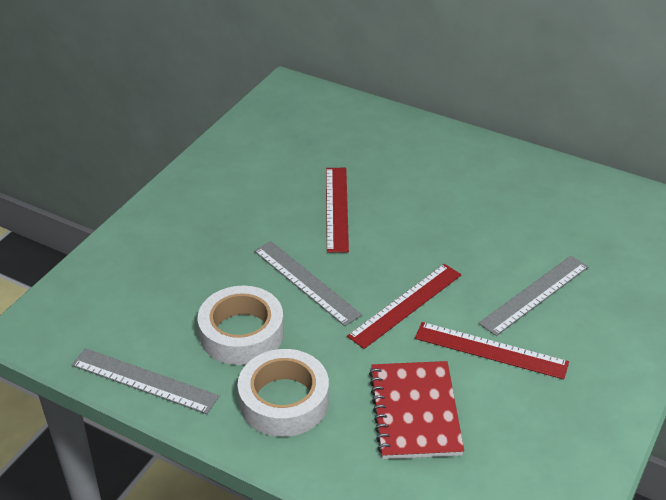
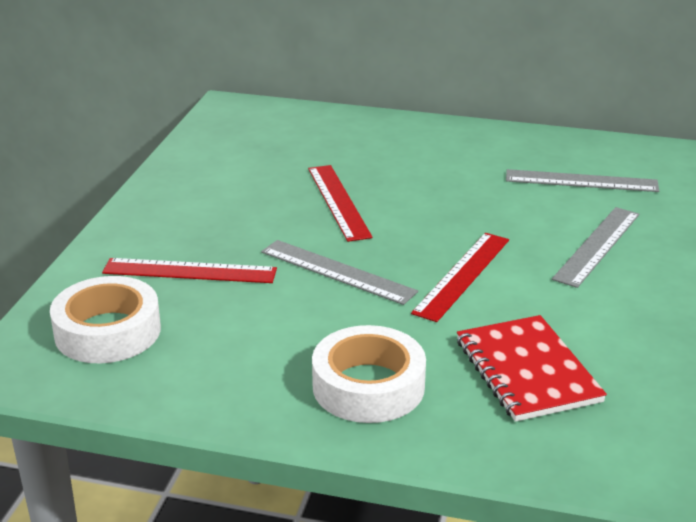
camera: 15 degrees left, 10 degrees down
grey ruler [72,348,219,414] -> grey ruler moved to [506,169,659,192]
white tape [198,286,284,365] -> white tape moved to [50,276,161,363]
red ruler [415,322,569,380] -> red ruler moved to [102,258,277,283]

